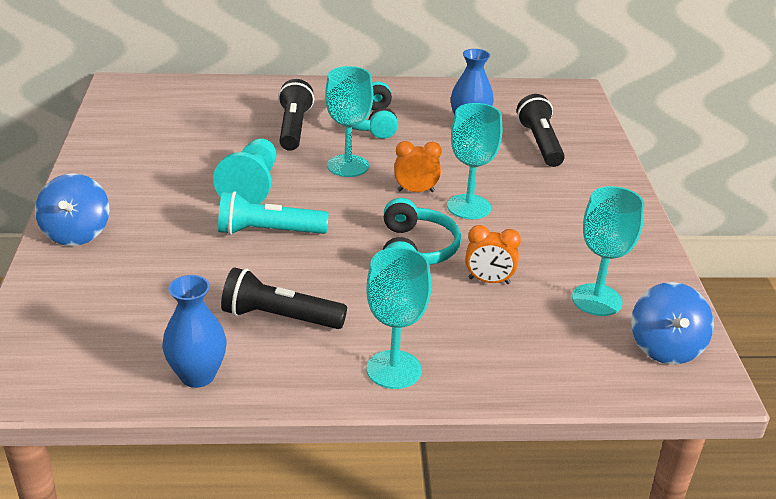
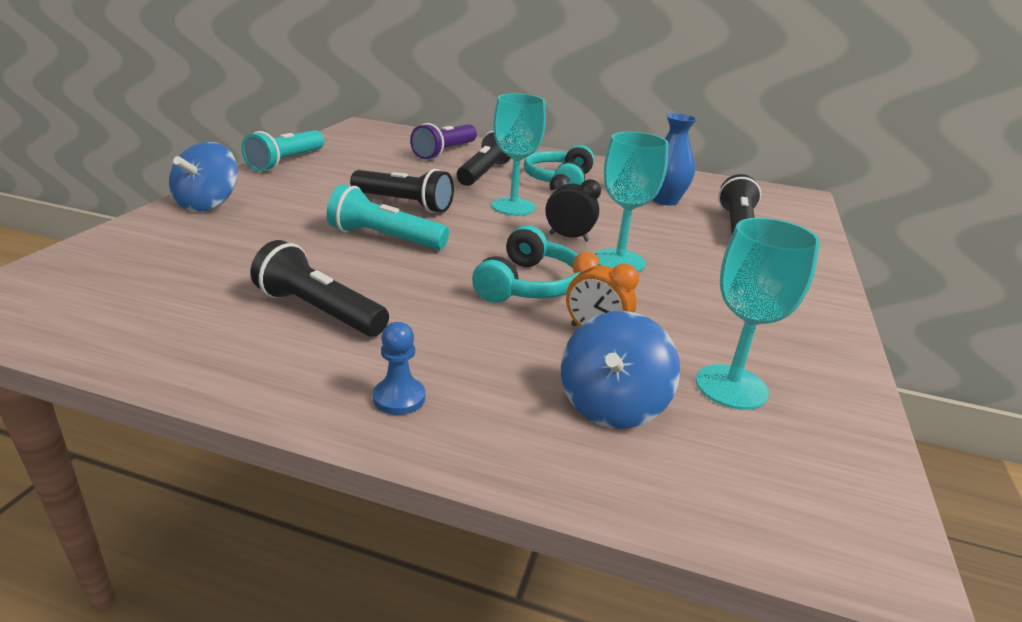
camera: 20 degrees right, 5 degrees down
blue vase [162,275,227,388] -> none
turquoise pawn [213,138,276,204] -> black flashlight [350,169,454,213]
turquoise goblet [366,247,431,389] -> blue pawn [373,322,425,415]
orange clock [394,141,442,192] -> black clock [546,174,601,242]
blue spinning top [631,282,714,365] -> blue spinning top moved to [561,311,680,429]
none -> turquoise flashlight [242,130,324,171]
none -> purple flashlight [410,123,477,160]

